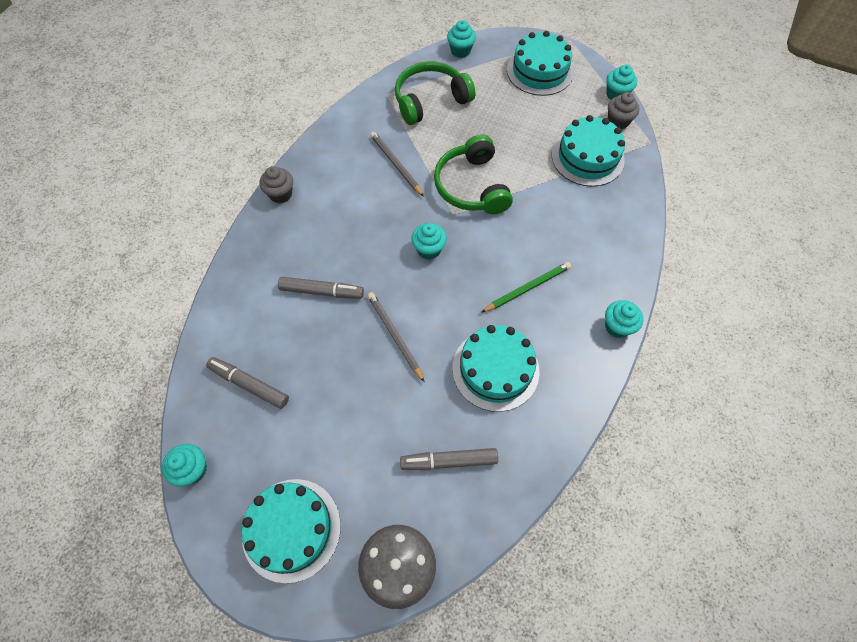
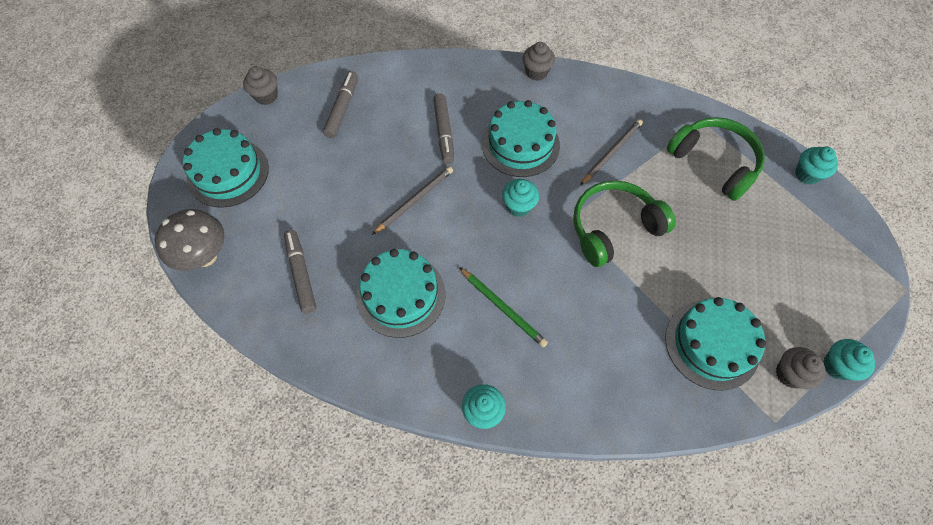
camera: 75 degrees right, 0 degrees up
turquoise cupcake [162,444,207,487] -> grey cupcake [243,66,278,105]
turquoise cake [507,31,573,96] -> turquoise cake moved to [482,100,560,177]

